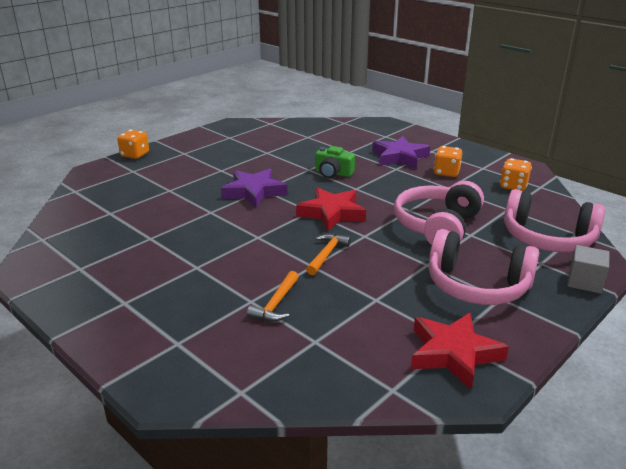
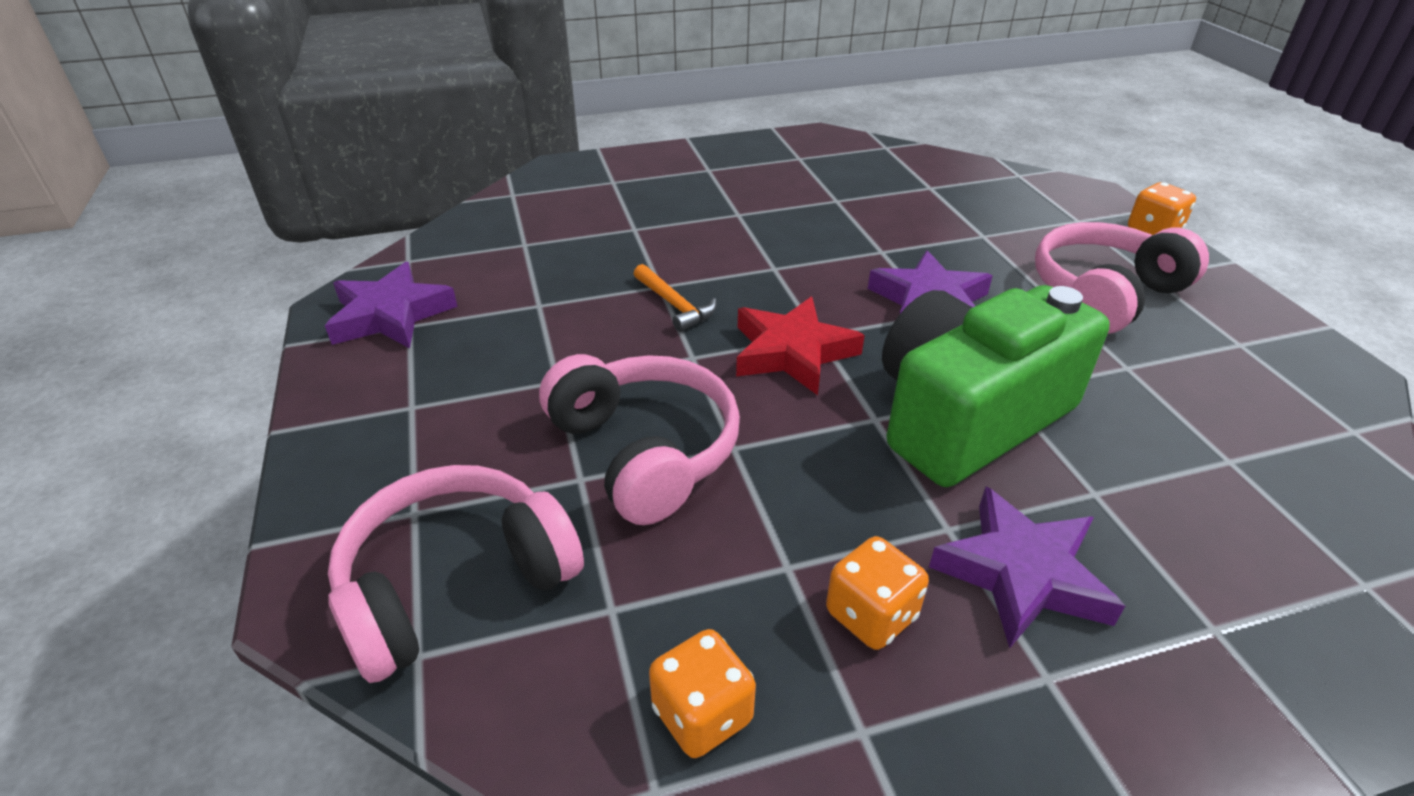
camera: 120 degrees right, 10 degrees up
orange hammer [247,271,299,321] -> none
green camera [315,146,355,178] -> green camera [882,285,1110,487], size x2.29
red star [411,312,509,390] -> purple star [325,262,458,348]
pink headphones [429,229,539,305] -> pink headphones moved to [1035,222,1209,334]
grey cube [567,245,610,294] -> none

